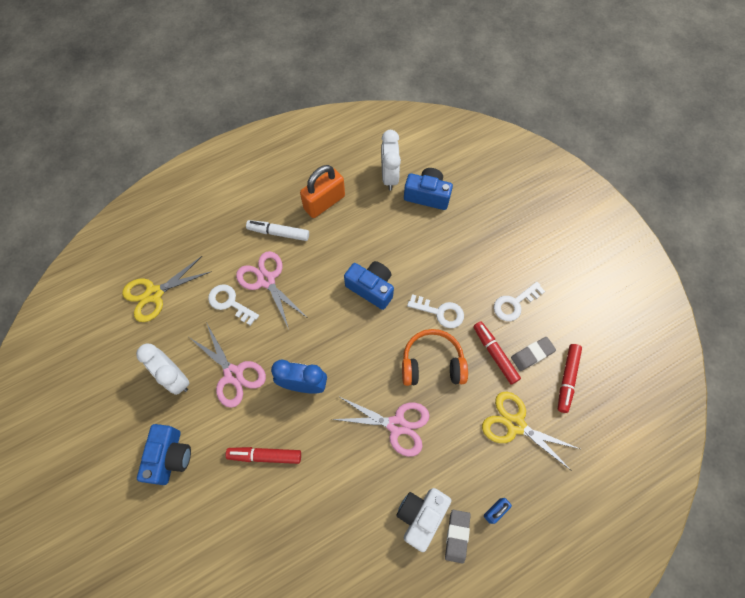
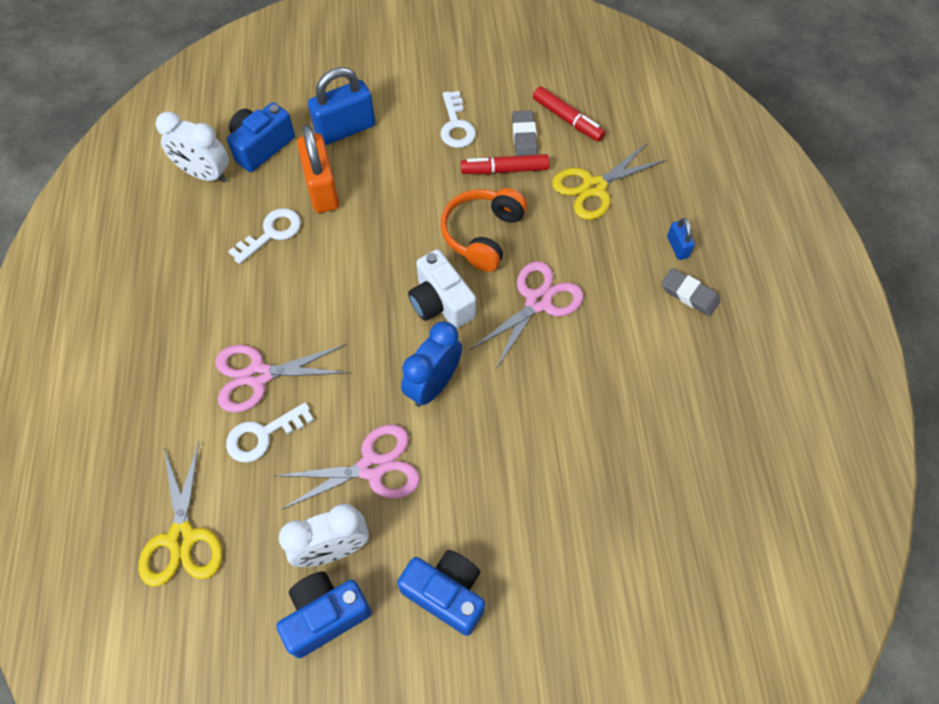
camera: 65 degrees left, 5 degrees down
red marker [225,447,301,464] -> none
white marker [246,220,309,241] -> none
orange padlock [300,165,345,218] -> orange padlock moved to [297,125,339,213]
blue camera [344,261,394,310] -> blue camera moved to [276,572,372,658]
white camera [396,488,451,552] -> white camera moved to [408,249,476,328]
white key [407,294,464,328] -> white key moved to [228,208,301,264]
none -> blue padlock [308,67,375,145]

